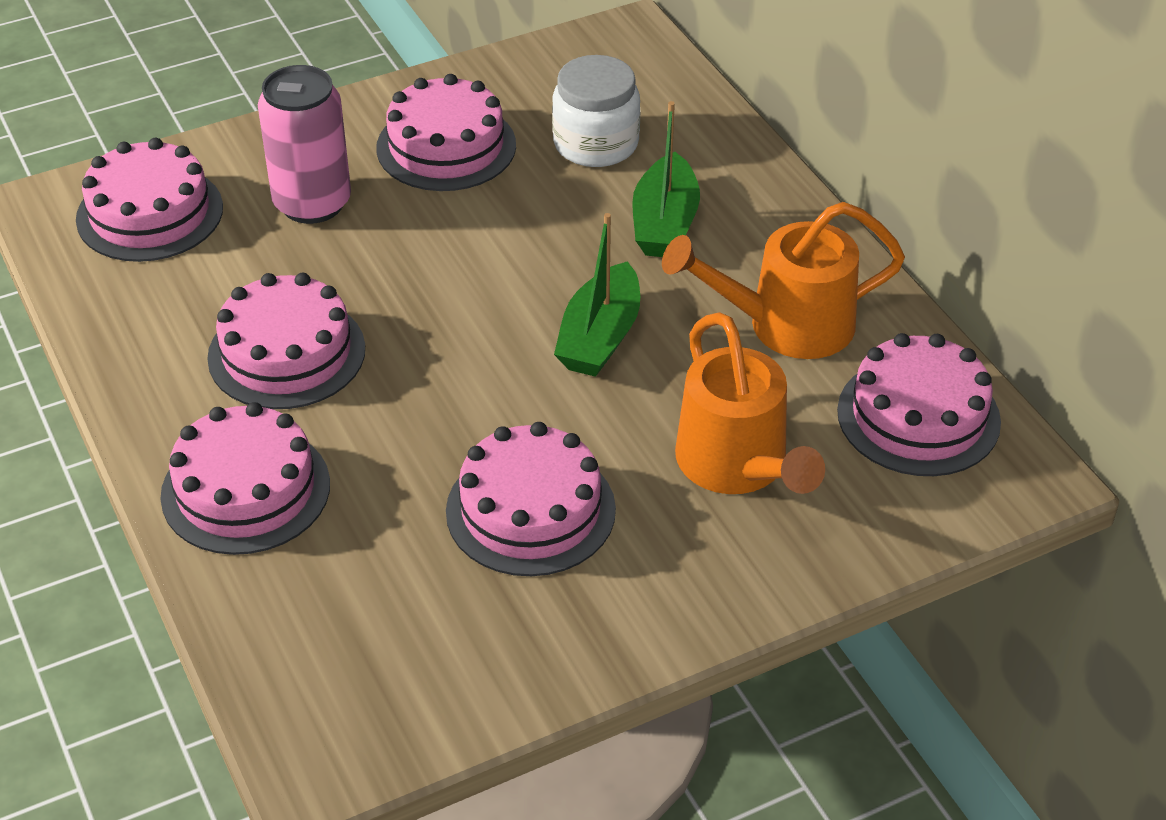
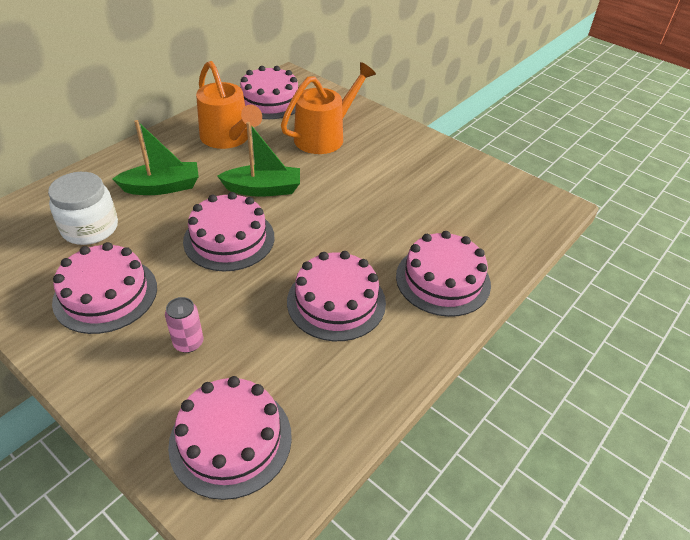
camera: 115 degrees left, 0 degrees up
pink can [258,65,351,224] -> pink can [165,297,203,353], size x0.52
pink cake [446,422,616,576] -> pink cake moved to [183,192,275,271]

